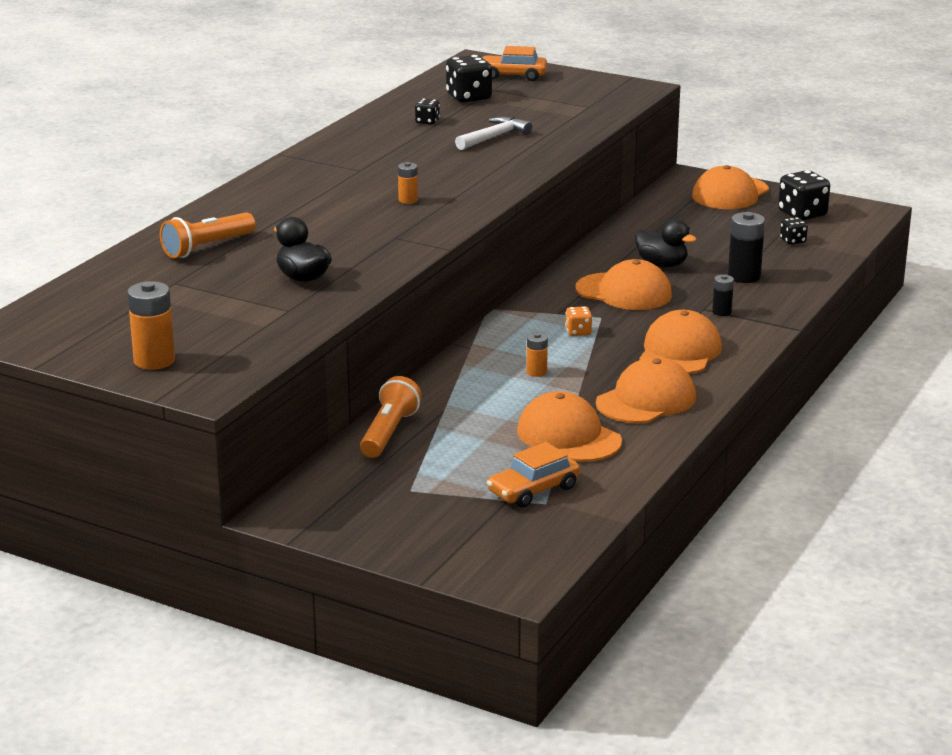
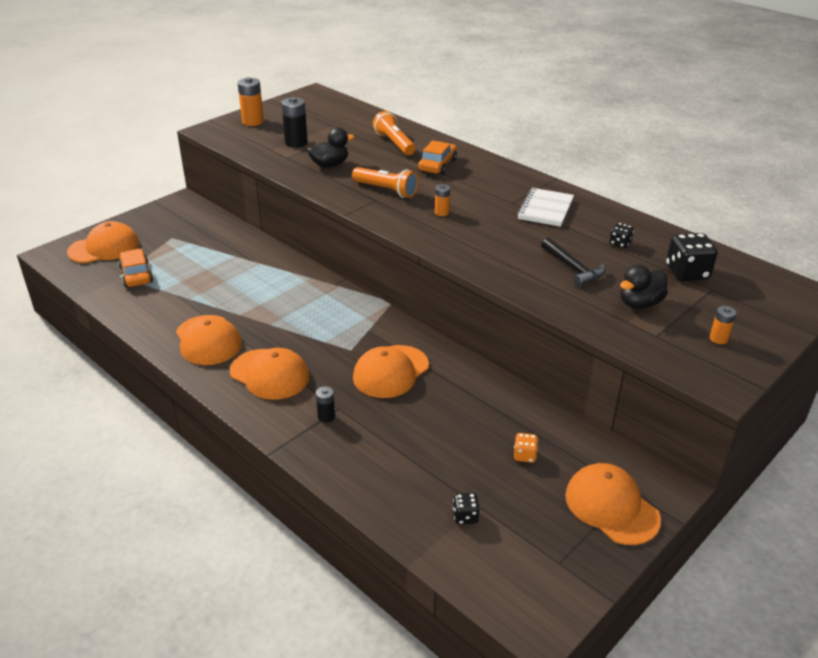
camera: 105 degrees right, 10 degrees up
orange flashlight [360,376,422,458] -> orange flashlight moved to [352,167,419,198]
white hammer [455,116,533,150] -> black hammer [541,238,605,287]
orange car [483,46,547,81] -> orange car moved to [418,140,457,175]
orange cap [517,391,622,462] -> orange cap moved to [67,221,139,263]
orange battery [527,333,548,377] -> orange battery moved to [710,306,736,344]
orange dice [565,306,592,336] -> orange dice moved to [514,433,538,463]
black duck [635,219,696,267] -> black duck moved to [620,265,668,309]
black battery [728,212,765,283] -> black battery moved to [282,97,308,148]
black dice [778,170,830,220] -> none
none -> white notebook [517,188,574,227]

